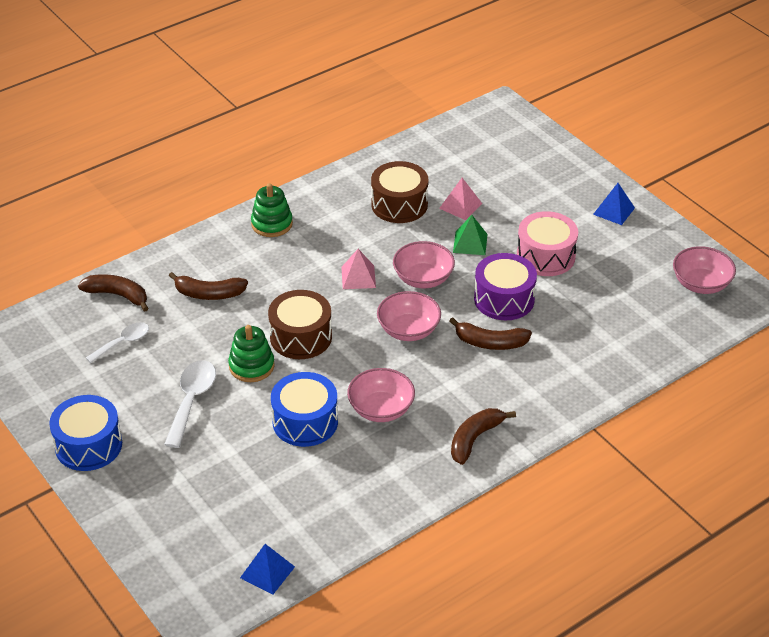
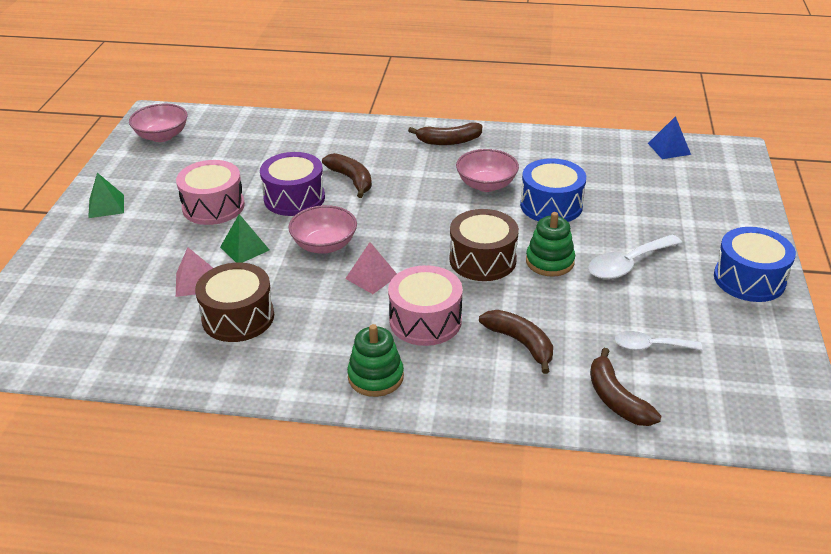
camera: 135 degrees left, 5 degrees down
pink bowl [377,291,441,341] -> none
blue pyramid [593,183,635,225] -> green pyramid [88,173,124,218]
none -> pink drum [388,265,463,346]

